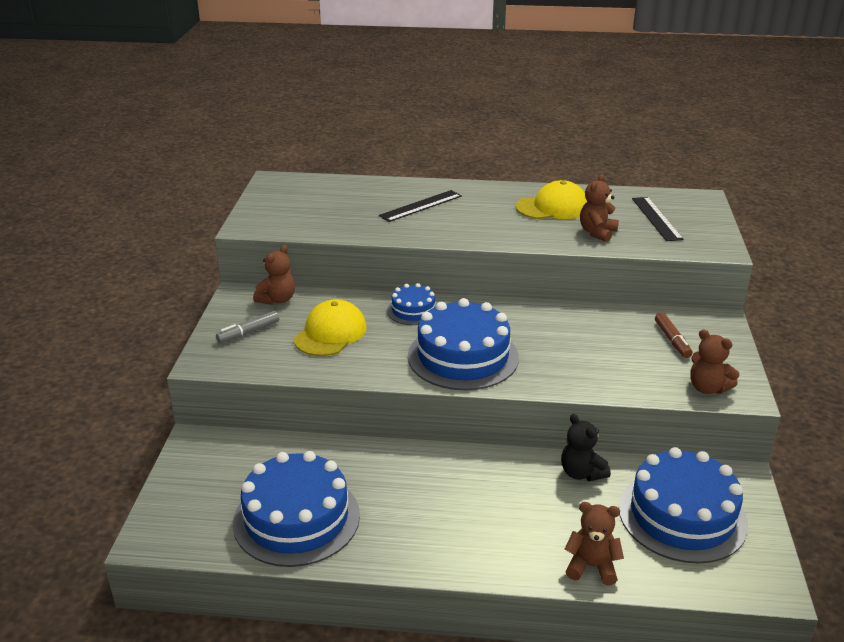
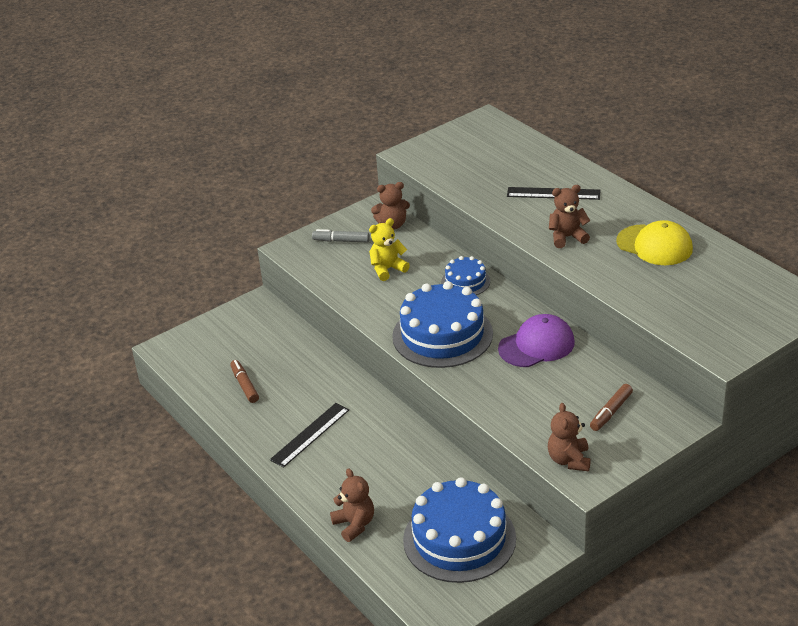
camera: 50 degrees right, 5 degrees up
blue cake [233,451,360,567] -> brown marker [230,360,259,403]
yellow cap [294,299,367,356] -> yellow teddy bear [369,218,410,281]
black teddy bear [561,414,611,481] -> none
brown teddy bear [580,174,619,242] -> brown teddy bear moved to [549,185,590,248]
black ruler [632,197,683,241] -> black ruler moved to [270,403,349,468]
none -> purple cap [498,314,575,367]

